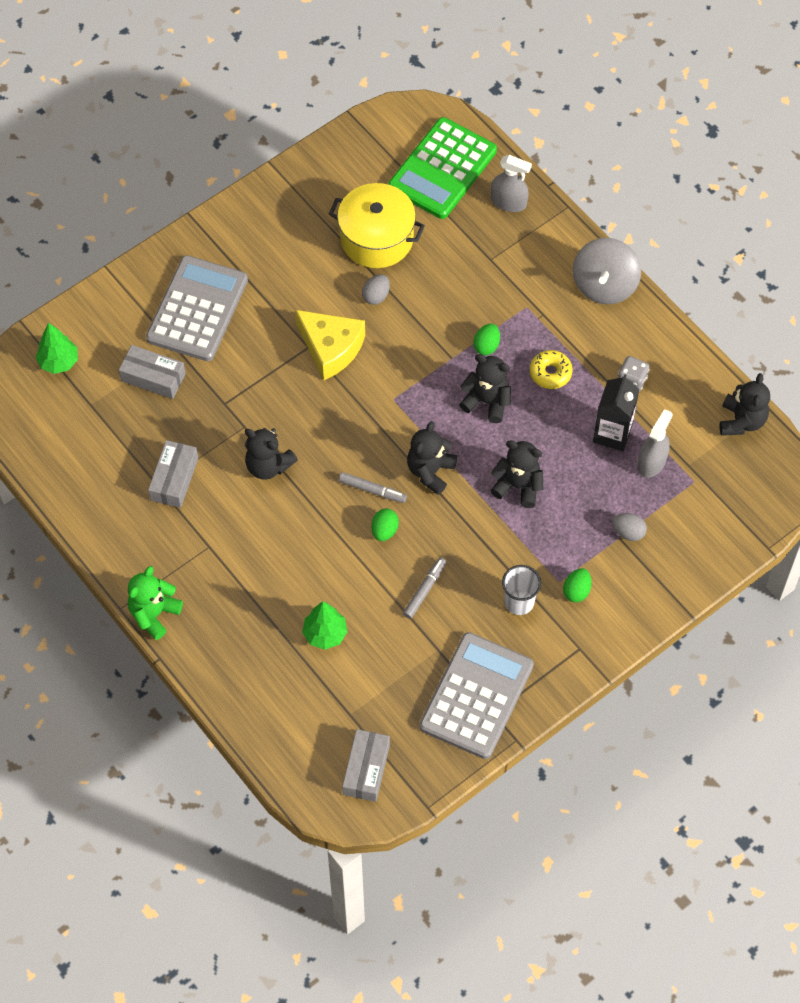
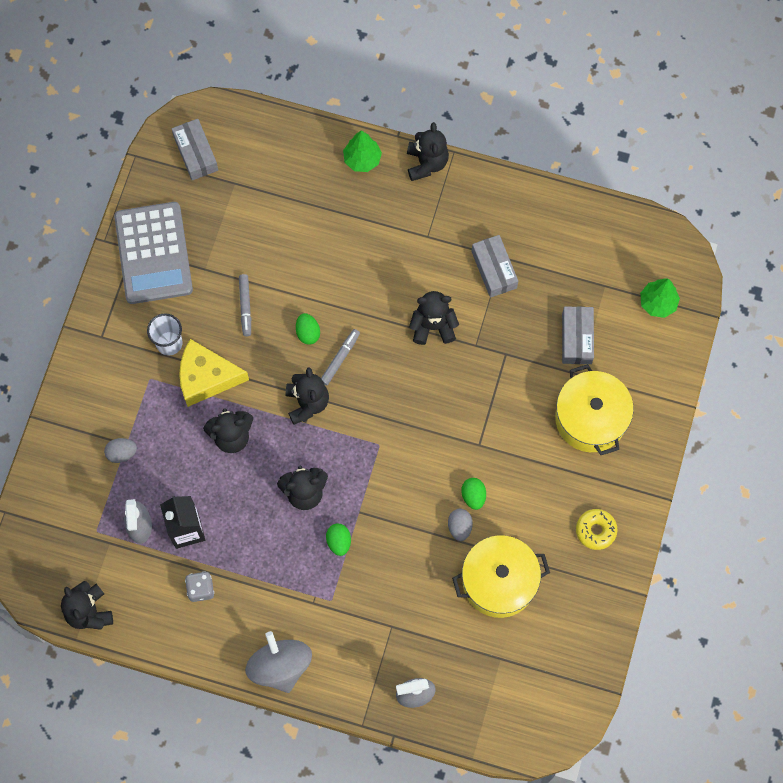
camera: 145 degrees right, 10 degrees up
grey box [119,345,186,399] -> grey box turned 75 degrees counterclockwise [562,306,594,364]
green teddy bear [128,566,183,640] -> black teddy bear [407,122,449,181]
grey calculator [146,255,248,361] -> yellow pot [555,364,634,455]
yellow cheese [295,310,365,380] -> yellow cheese moved to [179,339,249,407]
green tree [302,601,348,650] -> green tree moved to [343,130,382,172]
grey marker [339,472,407,503] -> grey marker turned 135 degrees clockwise [321,329,360,386]
green calculator [388,117,497,219] -> none
yellow donut [530,350,573,389] -> yellow donut moved to [576,509,617,550]
green egg [563,568,592,602] -> green egg moved to [461,478,486,510]

